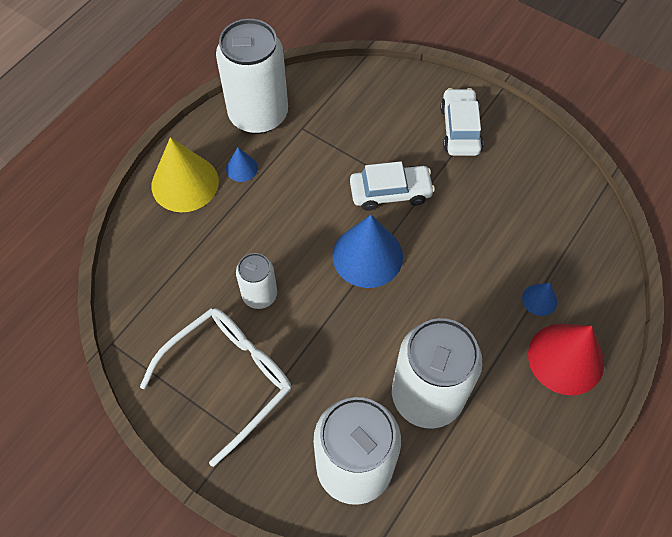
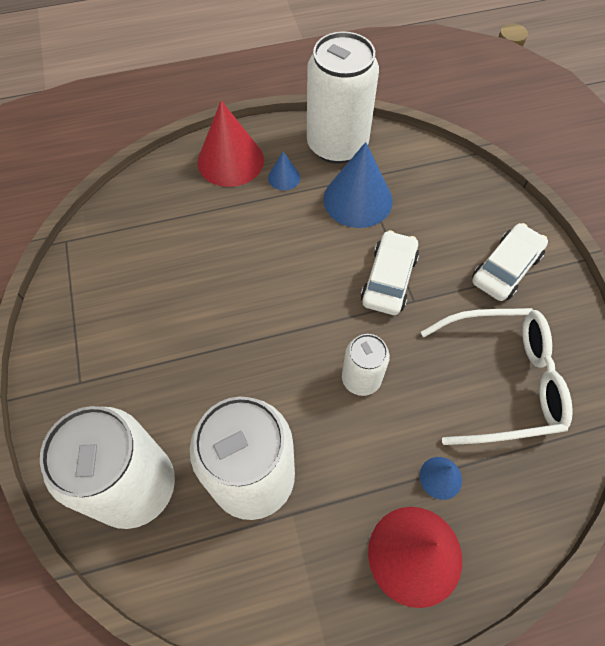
camera: 40 degrees right, 0 degrees up
white glasses [140,308,292,467] -> white glasses moved to [421,308,573,445]
yellow cone [151,137,219,212] -> red cone [198,101,264,187]
white can [236,253,277,309] -> white can moved to [342,334,390,396]
blue cone [332,215,403,288] -> blue cone moved to [323,142,393,228]
white car [350,161,435,211] -> white car turned 105 degrees counterclockwise [361,230,419,315]

